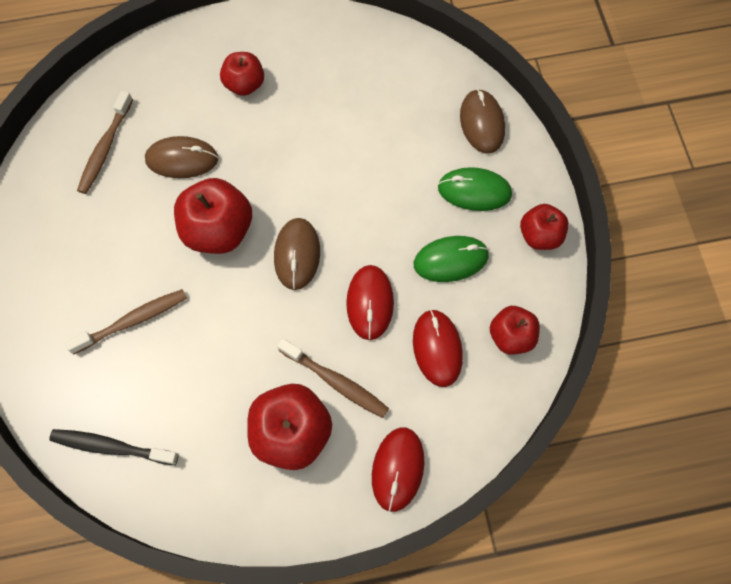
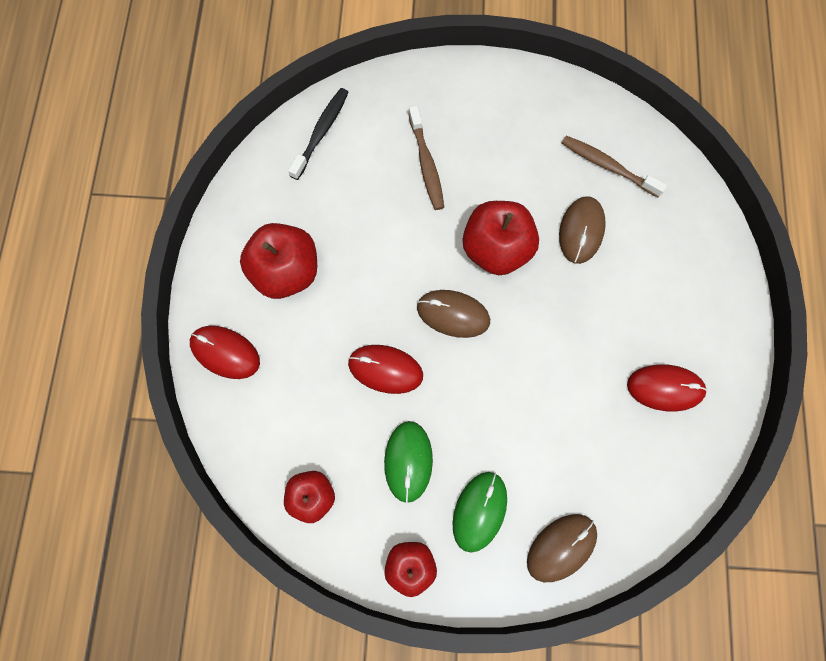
camera: 105 degrees right, 5 degrees up
red apple [220,52,264,96] -> none
brown toothbrush [277,338,389,418] -> none
red mouse [413,309,463,387] -> red mouse moved to [627,364,707,412]
brown mouse [460,89,505,154] -> brown mouse turned 45 degrees counterclockwise [527,514,597,582]

